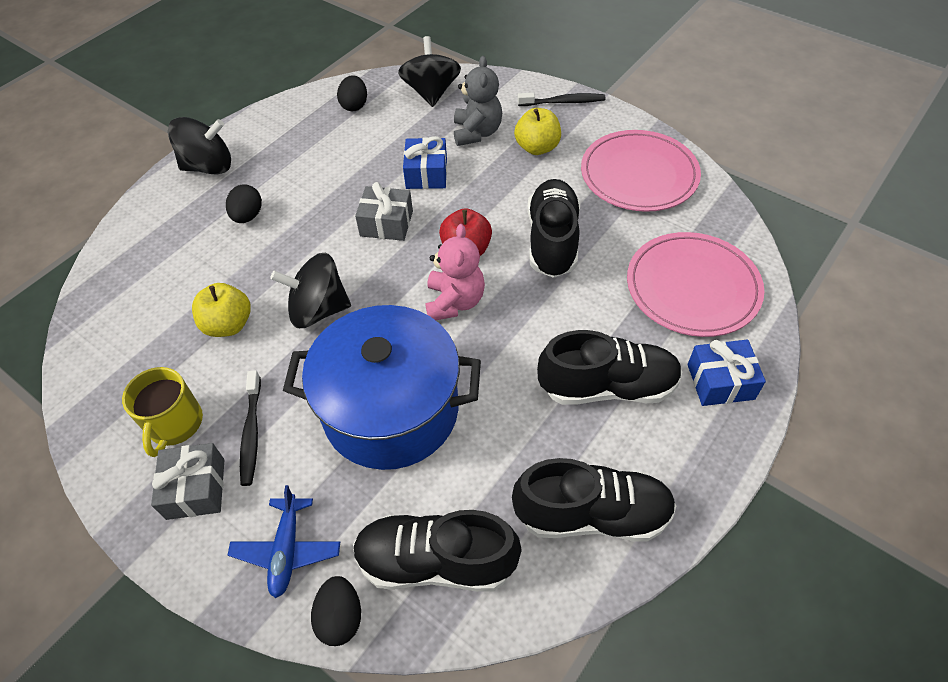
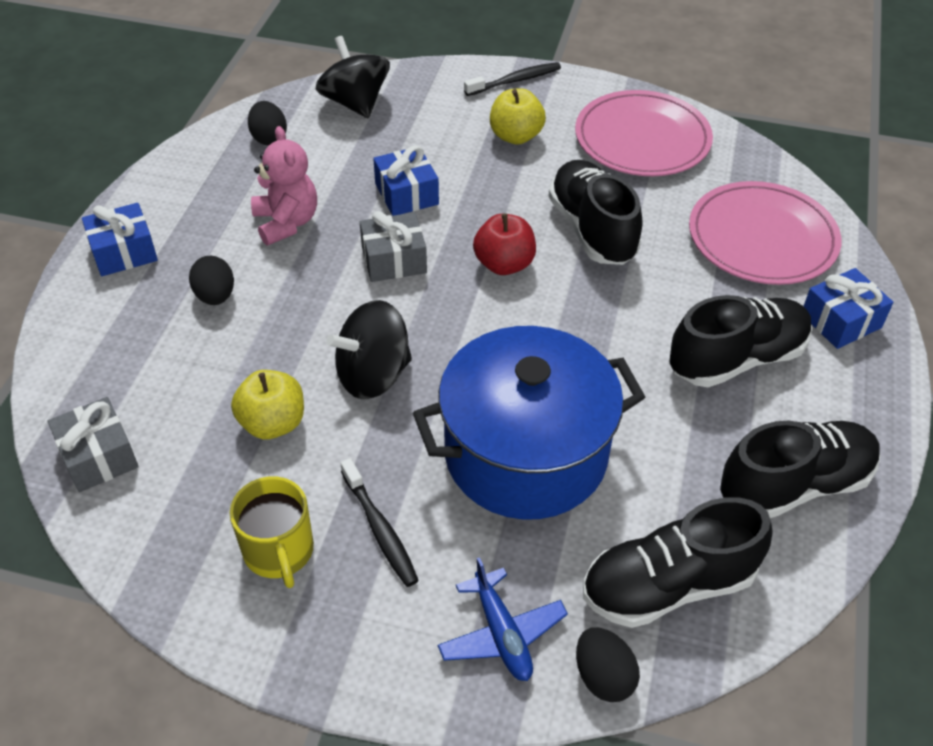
camera: 25 degrees left, 5 degrees down
grey gift [151,443,224,520] -> grey gift moved to [48,397,139,492]
black spinning top [168,117,231,175] -> blue gift [82,203,158,276]
pink teddy bear [425,224,485,320] -> pink teddy bear moved to [251,126,317,245]
grey teddy bear [454,56,502,146] -> none

